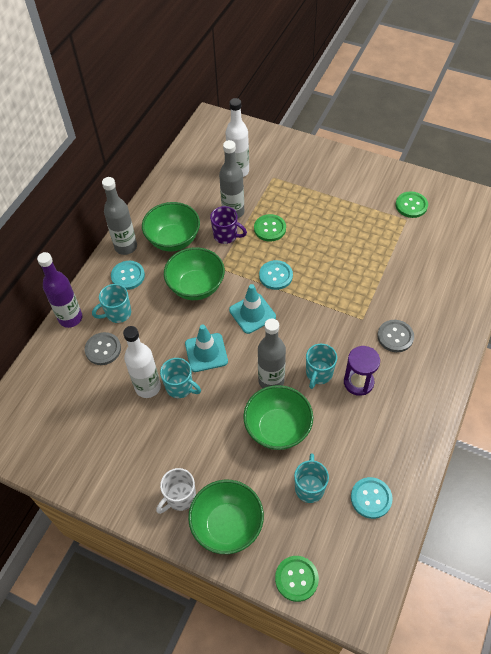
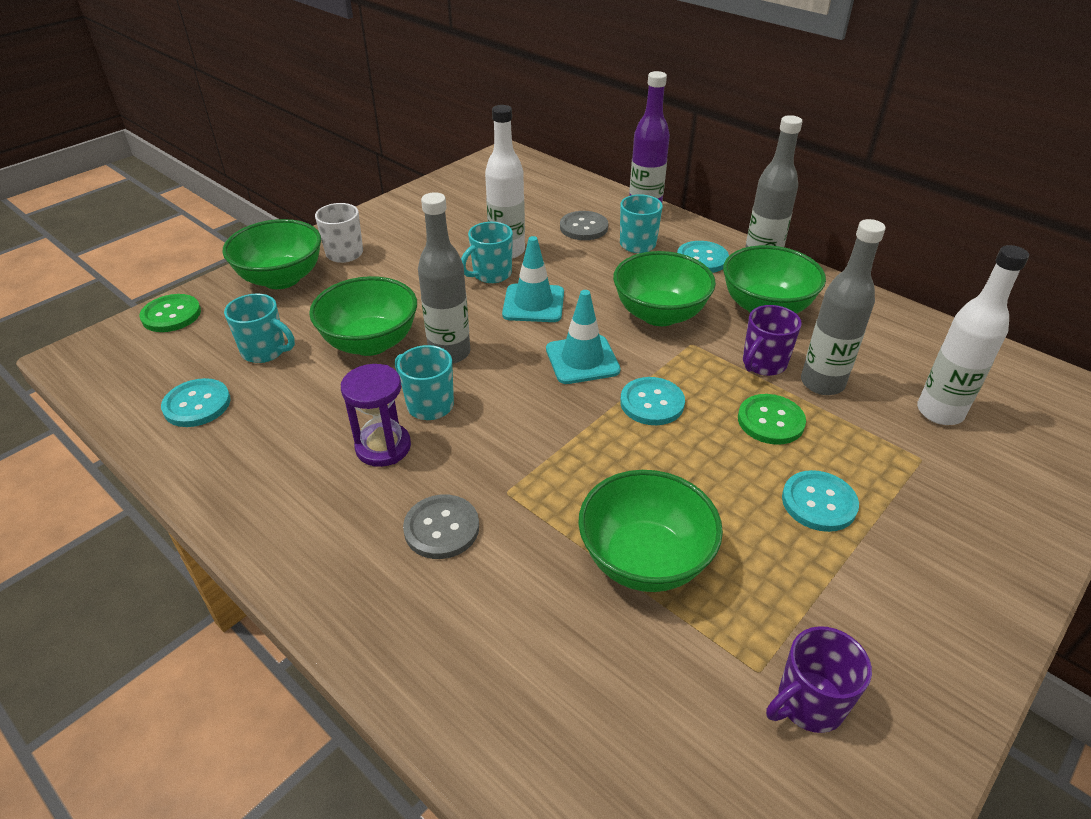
camera: 105 degrees right, 15 degrees down
green button [396,191,428,218] -> purple mug [766,626,872,733]
none -> green bowl [578,470,723,592]
none -> turquoise button [782,470,859,532]

